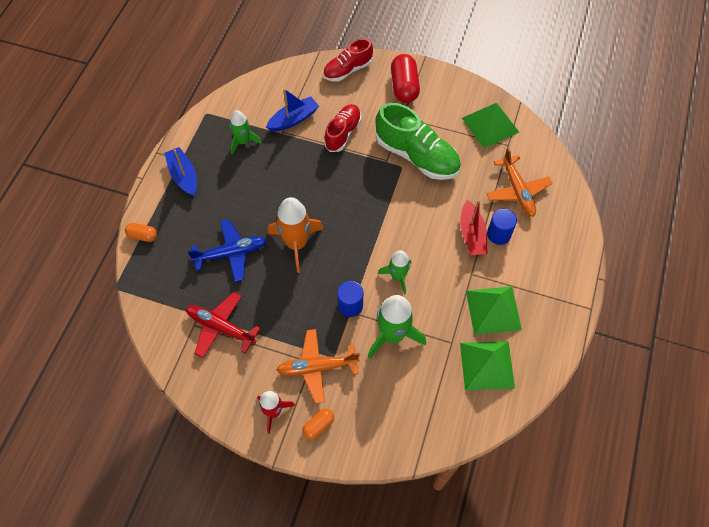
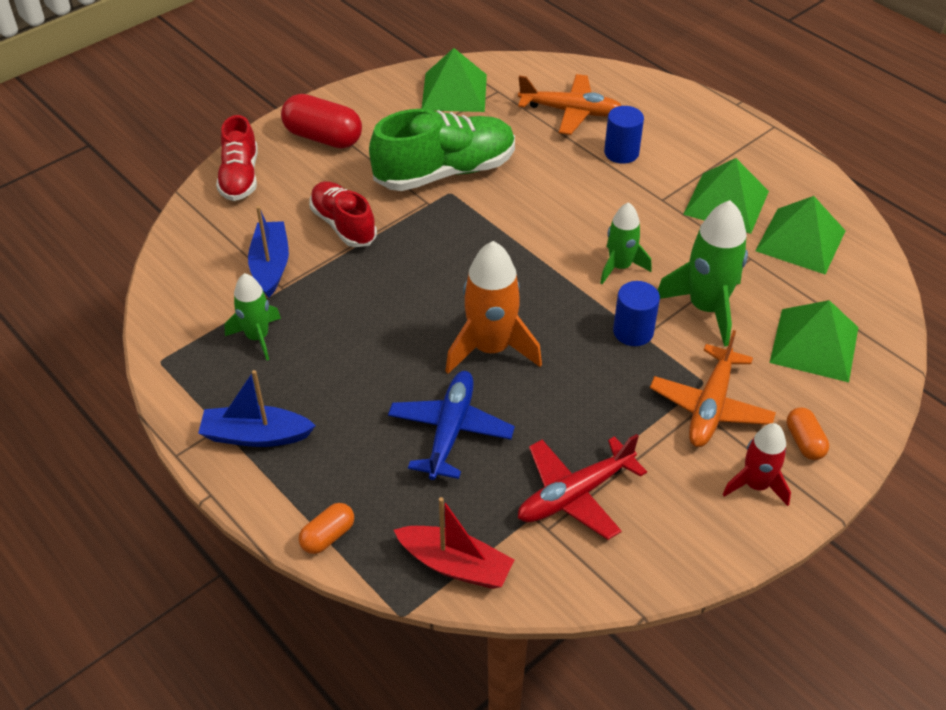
camera: 60 degrees left, 15 degrees down
red boat [460,199,488,255] -> red boat moved to [394,497,514,589]
none -> green pyramid [769,300,859,382]

